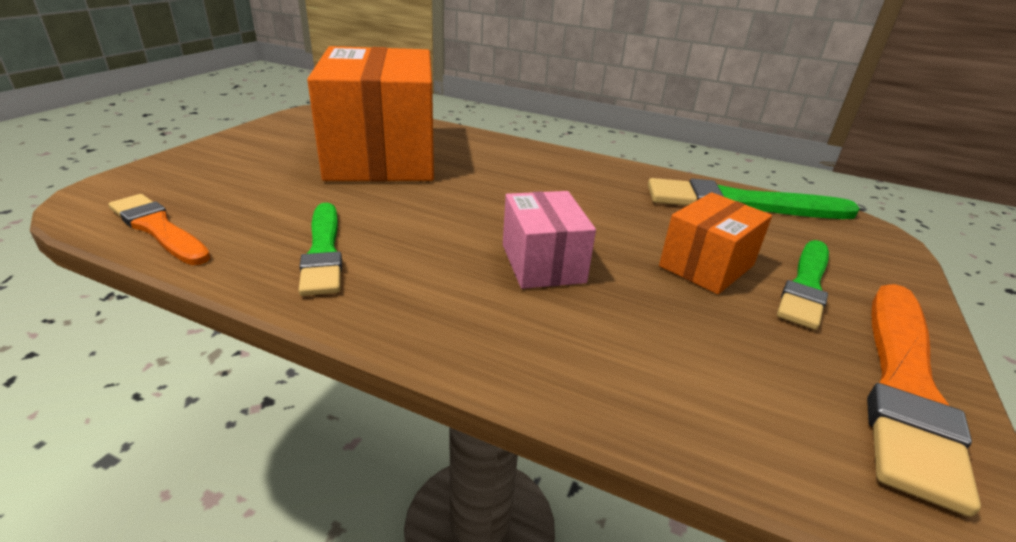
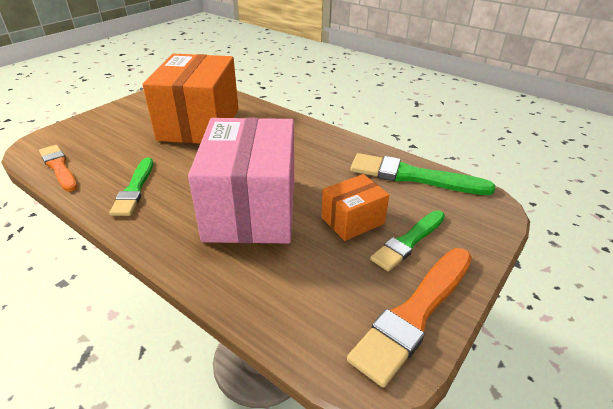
camera: 15 degrees right, 5 degrees up
pink box [503,191,596,289] -> pink box [188,118,294,243], size x2.10

